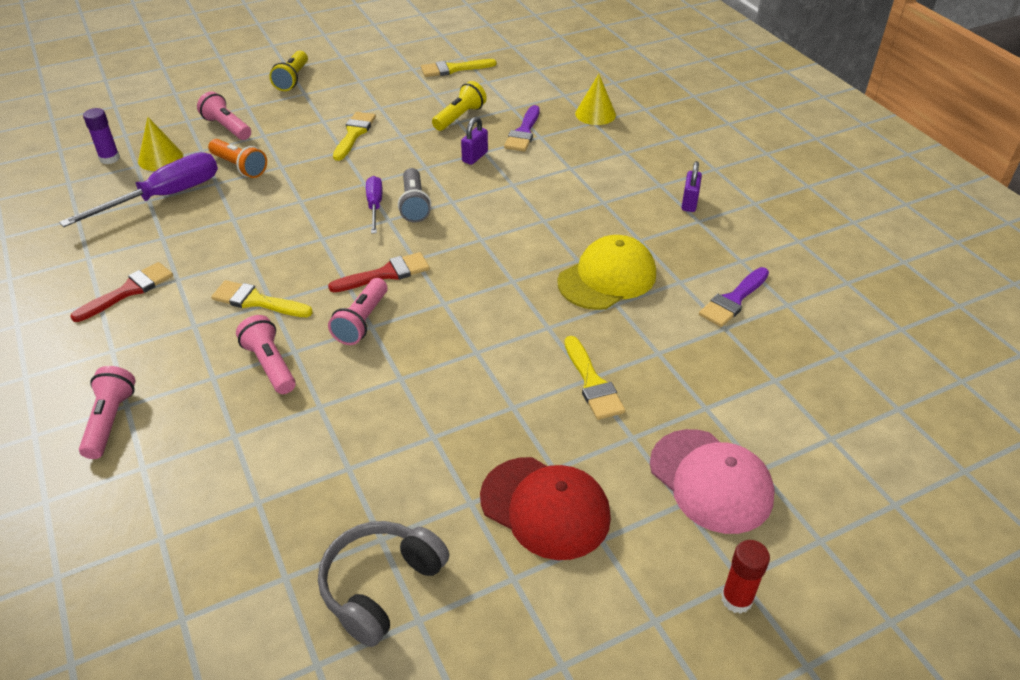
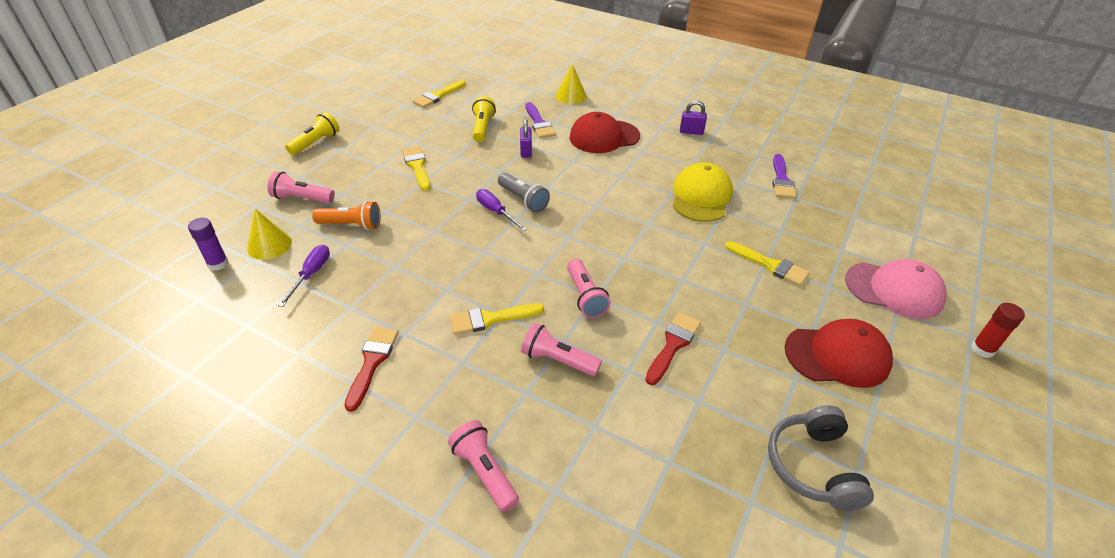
camera: 35 degrees left, 0 degrees up
purple screwdriver [59,152,218,227] -> purple screwdriver [278,245,330,307], size x0.55
yellow flashlight [269,51,308,91] -> yellow flashlight turned 120 degrees counterclockwise [285,112,339,155]
red brush [328,252,430,292] -> red brush moved to [645,312,701,385]
purple padlock [682,161,702,212] -> purple padlock turned 60 degrees counterclockwise [680,101,707,135]
none -> red cap [570,112,640,153]

